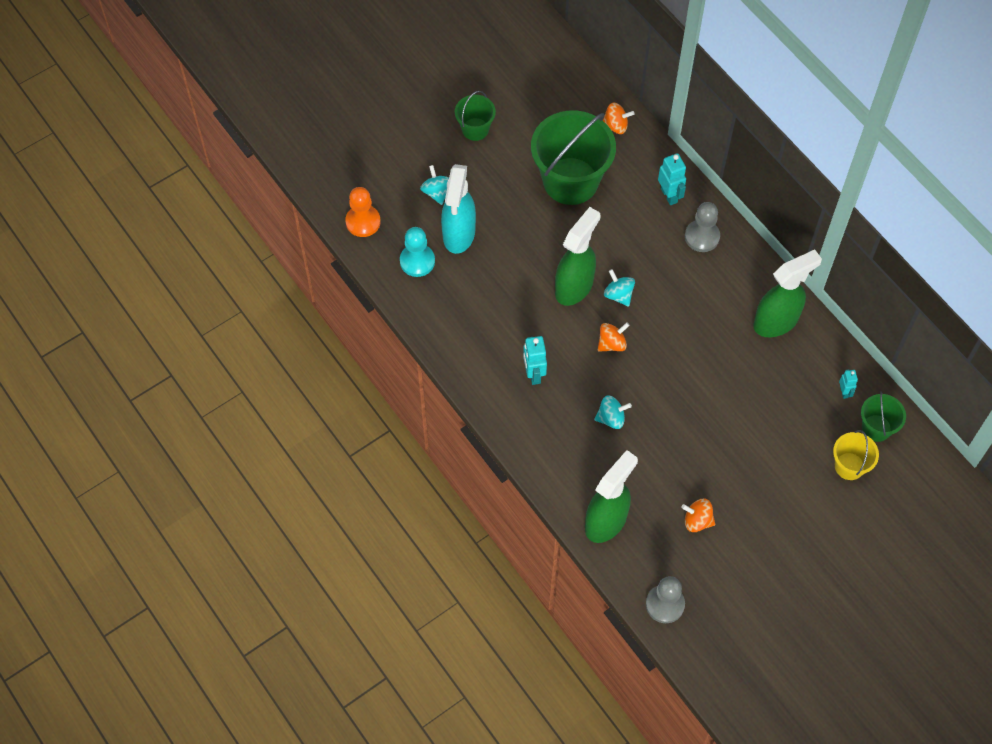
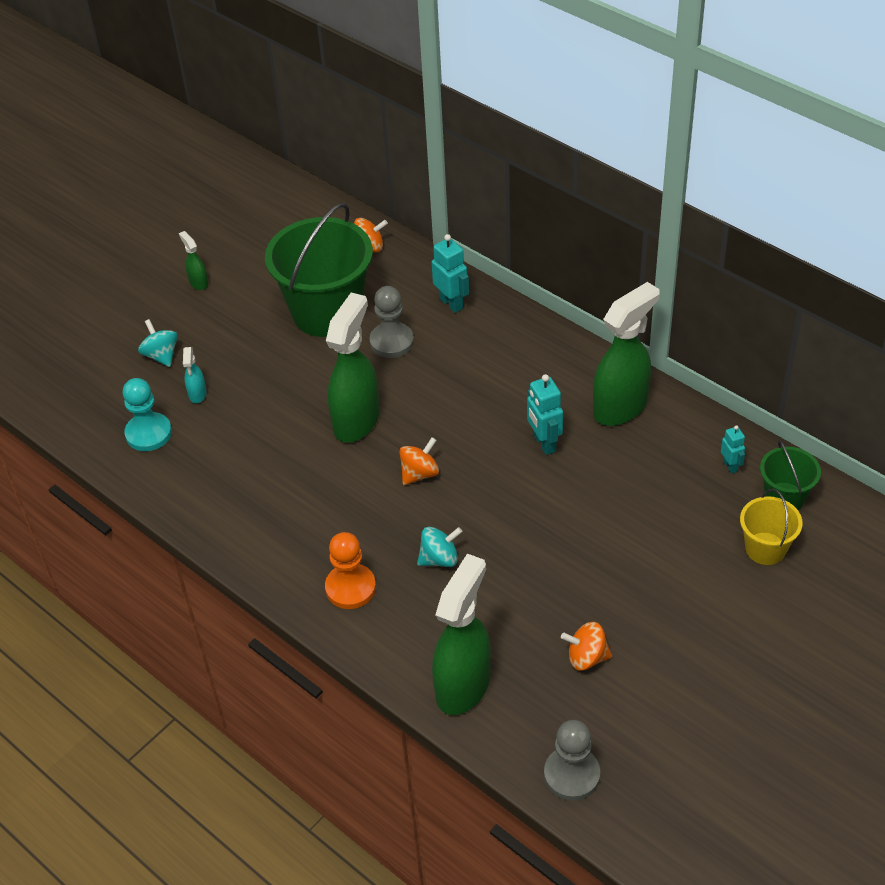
camera: 10 degrees left, 15 degrees down
orange pawn [345,187,381,237] -> orange pawn moved to [325,532,376,609]
turquoise spray bottle [441,164,476,254] -> turquoise spray bottle [183,347,207,403], size x0.44
green bucket [455,91,496,141] -> green spray bottle [179,231,208,290]
turquoise robot [523,336,547,385] -> turquoise robot moved to [527,374,563,455]
turquoise spinning top [604,269,635,307] -> none
grey pawn [685,202,720,252] -> grey pawn moved to [369,286,414,358]

